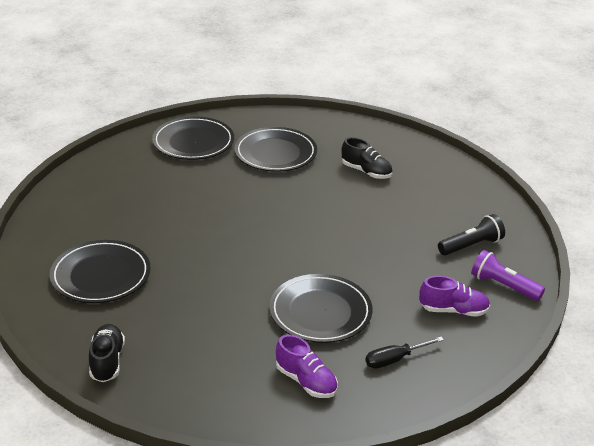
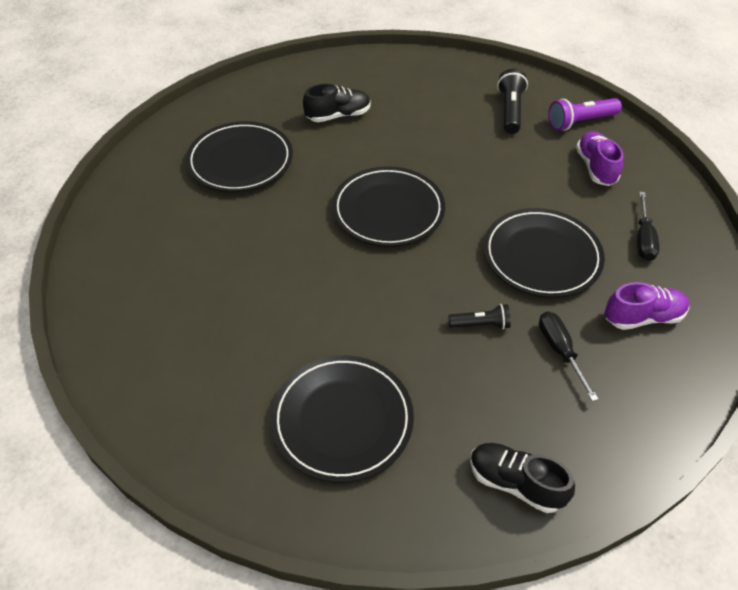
camera: 55 degrees left, 15 degrees up
black plate [152,117,234,160] -> black plate moved to [332,166,445,247]
purple shoe [419,276,490,317] -> purple shoe turned 45 degrees counterclockwise [576,131,623,186]
none -> black flashlight [448,304,511,329]
none -> black screwdriver [539,312,598,401]

